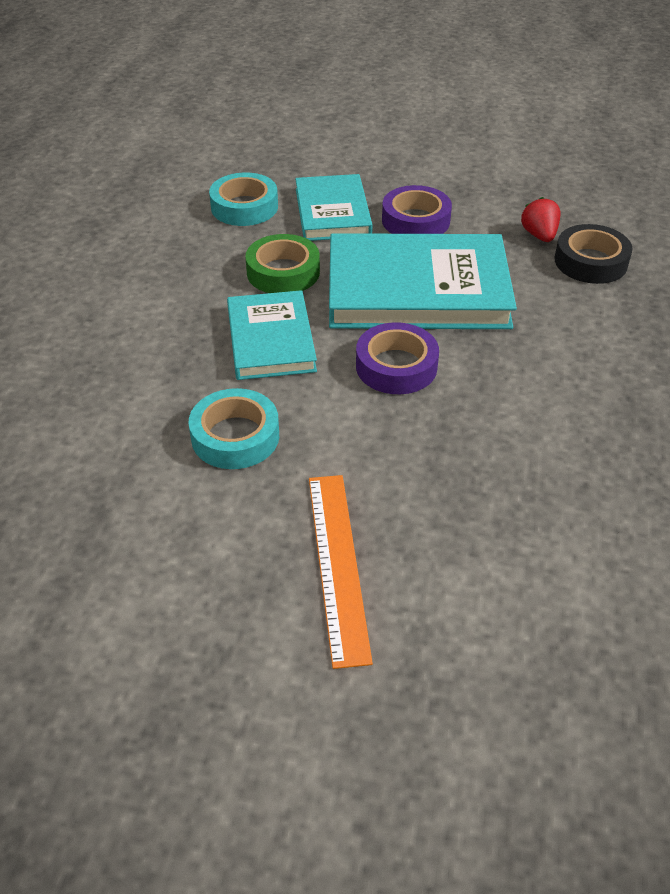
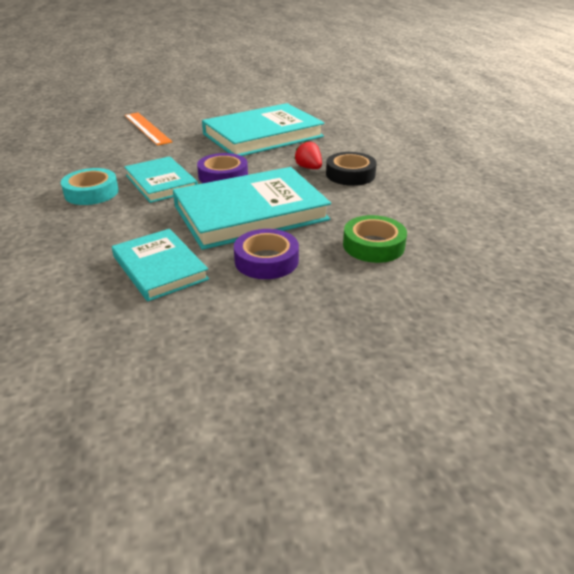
camera: 25 degrees left, 10 degrees down
turquoise tape [189,388,279,469] -> none
green tape [245,234,320,293] -> green tape moved to [343,215,407,263]
orange ruler [309,475,373,669] -> orange ruler moved to [125,113,172,146]
none -> turquoise book [202,103,325,156]

